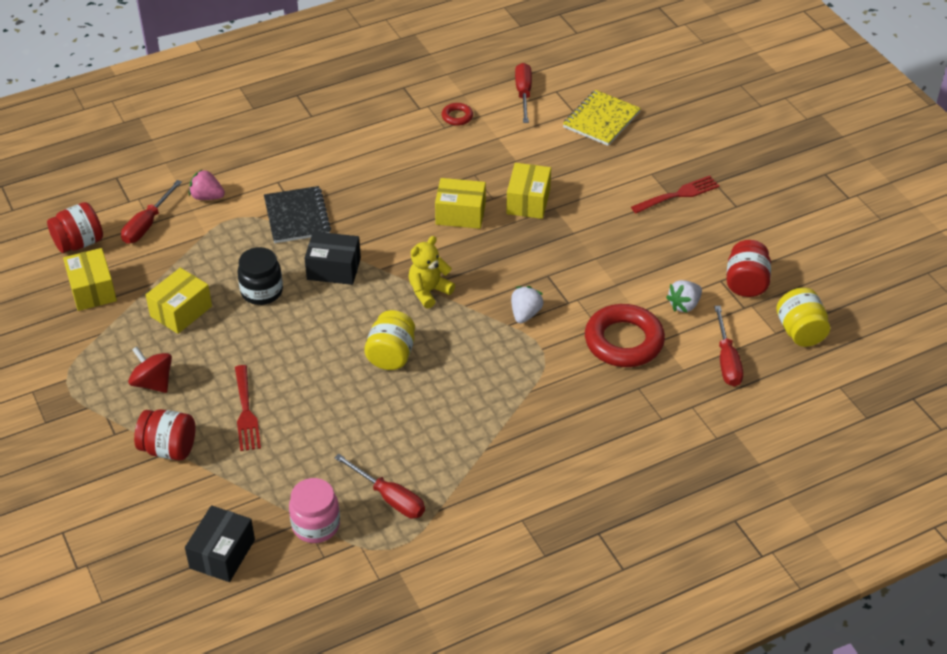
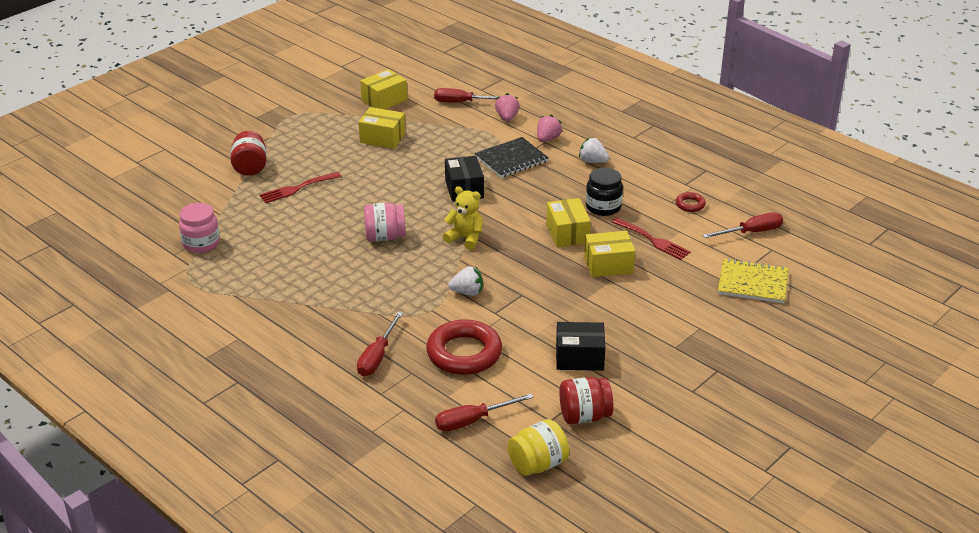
camera: 70 degrees right, 10 degrees down
red jar [47,202,103,253] -> none
red spinning top [128,346,172,393] -> none
black box [185,505,255,582] -> black box moved to [556,322,606,371]
black jar [237,247,283,305] -> black jar moved to [586,168,623,216]
red screwdriver [334,454,425,518] -> red screwdriver moved to [357,312,403,376]
yellow jar [364,310,415,370] -> pink jar [364,203,406,242]
red fork [631,176,720,213] -> red fork moved to [612,218,691,260]
white strawberry [666,280,702,312] -> white strawberry moved to [579,138,609,163]
none -> pink strawberry [537,115,562,142]

